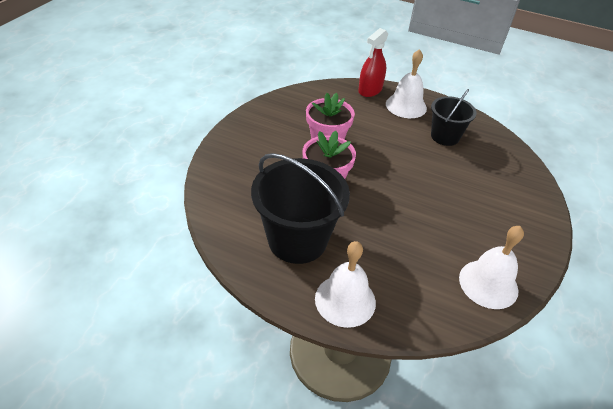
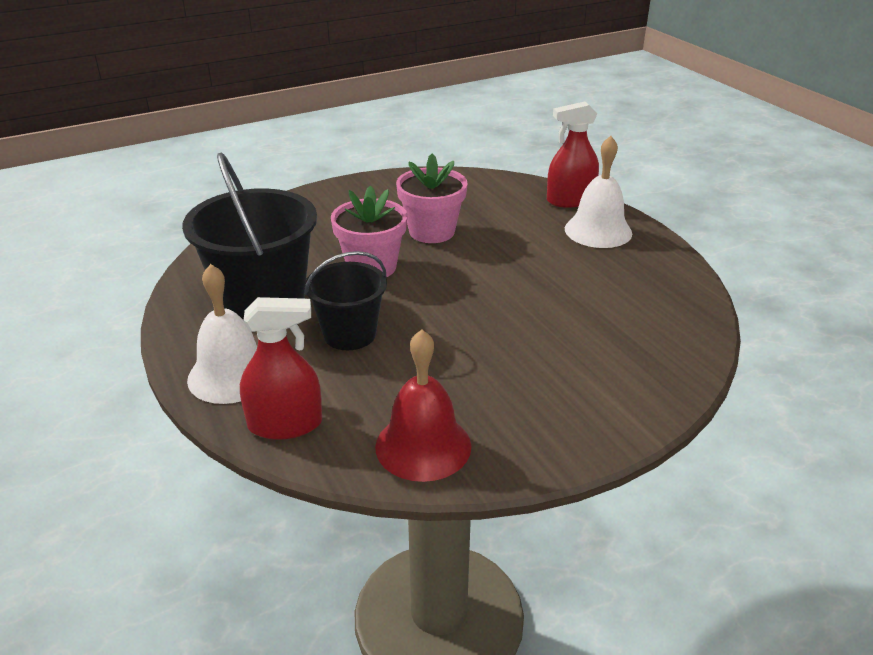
camera: 40 degrees right, 10 degrees down
black bucket [431,89,477,146] -> black bucket moved to [304,251,387,350]
white bell [459,226,524,309] -> red bell [375,329,471,482]
none -> red spray bottle [240,297,322,440]

